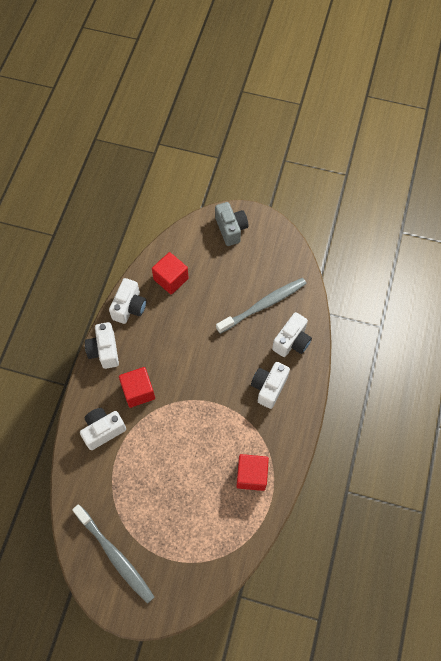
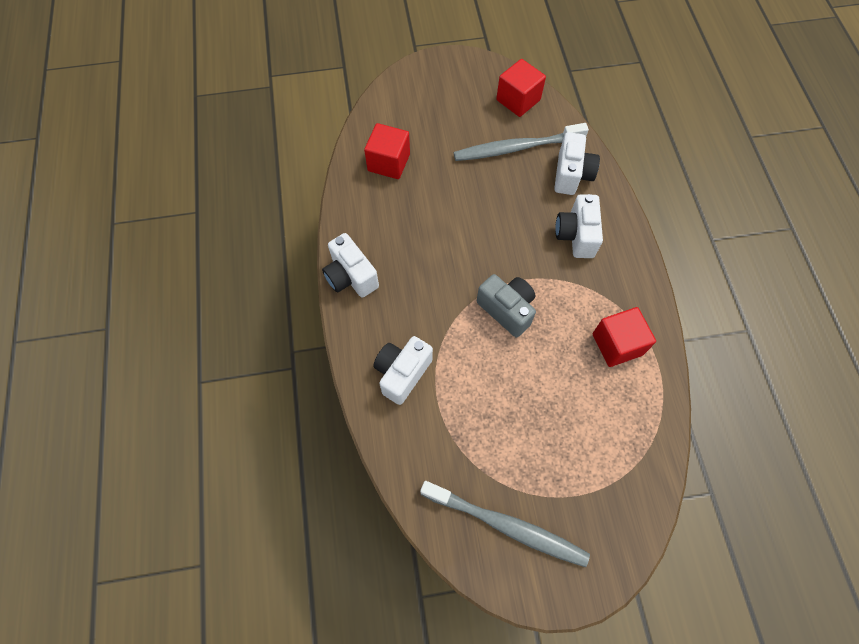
camera: 25 degrees left, 0 degrees up
white camera [109,278,147,324] -> none
red cube [119,367,155,408] -> red cube moved to [496,59,546,117]
grey camera [215,202,248,246] -> grey camera moved to [477,274,536,338]
grey toothbrush [216,278,306,334] -> grey toothbrush turned 135 degrees counterclockwise [454,123,589,161]

